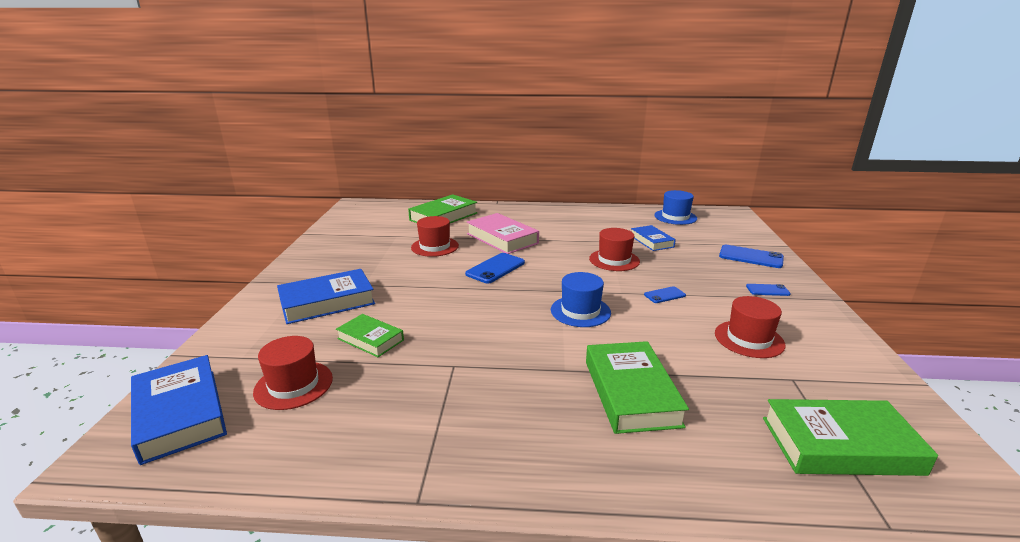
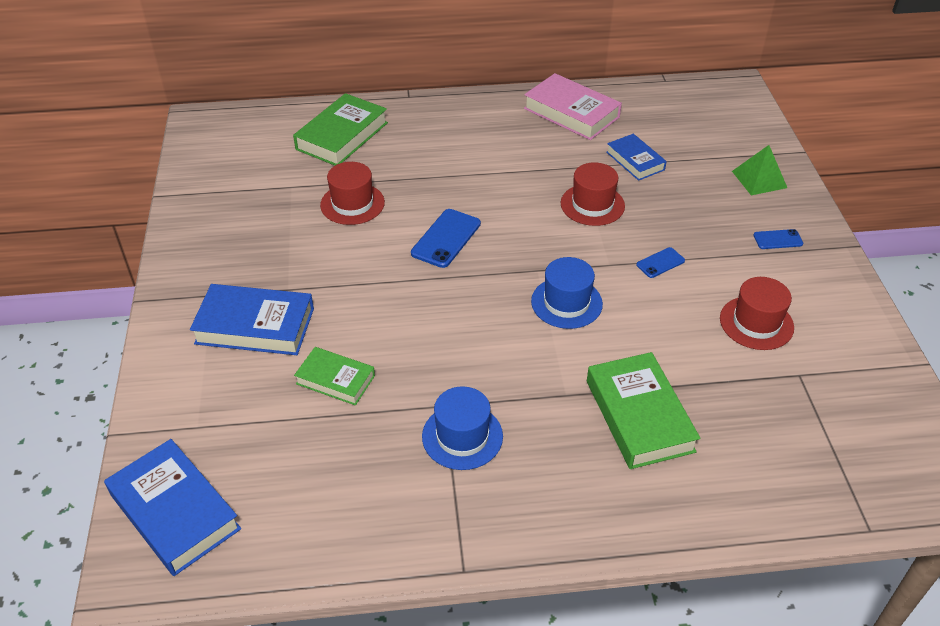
camera: 10 degrees left, 20 degrees up
red hat [253,336,333,410] -> none
blue book [277,269,375,324] -> blue book turned 45 degrees clockwise [190,284,314,355]
pink book [467,213,539,254] -> pink book moved to [524,73,622,140]
blue hat [654,190,697,225] -> blue hat moved to [422,386,503,470]
blue phone [719,245,784,268] -> green pyramid [732,145,787,195]
green book [763,399,938,476] -> none

